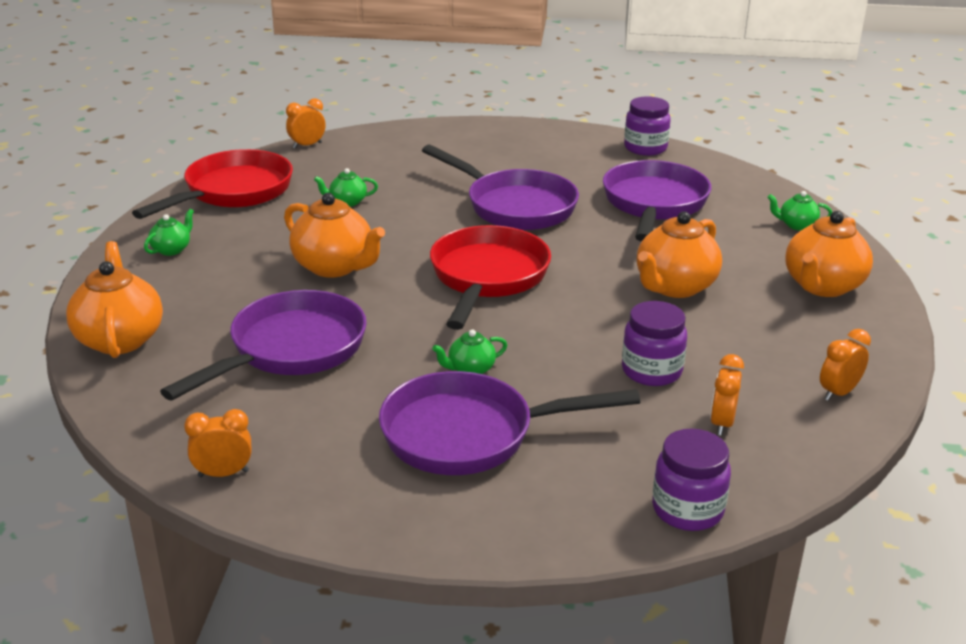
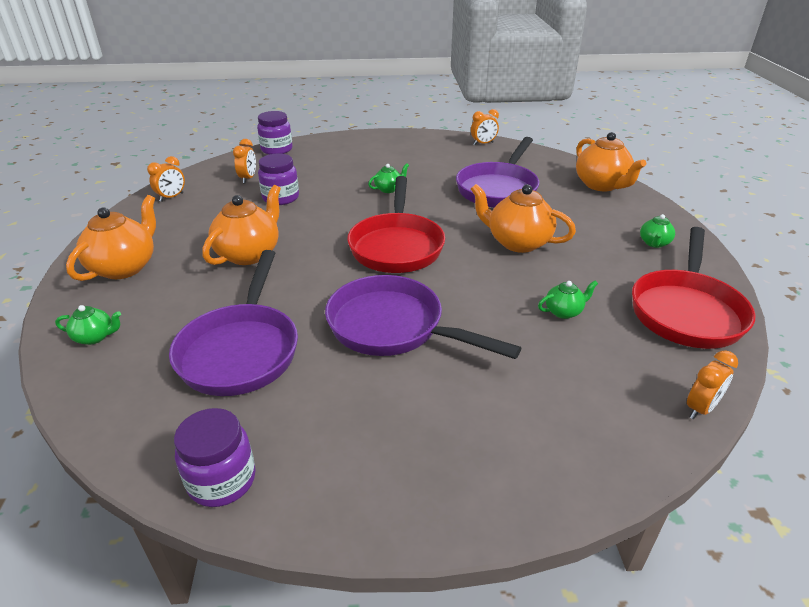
camera: 170 degrees right, 5 degrees up
purple pan [379,371,640,475] -> none

